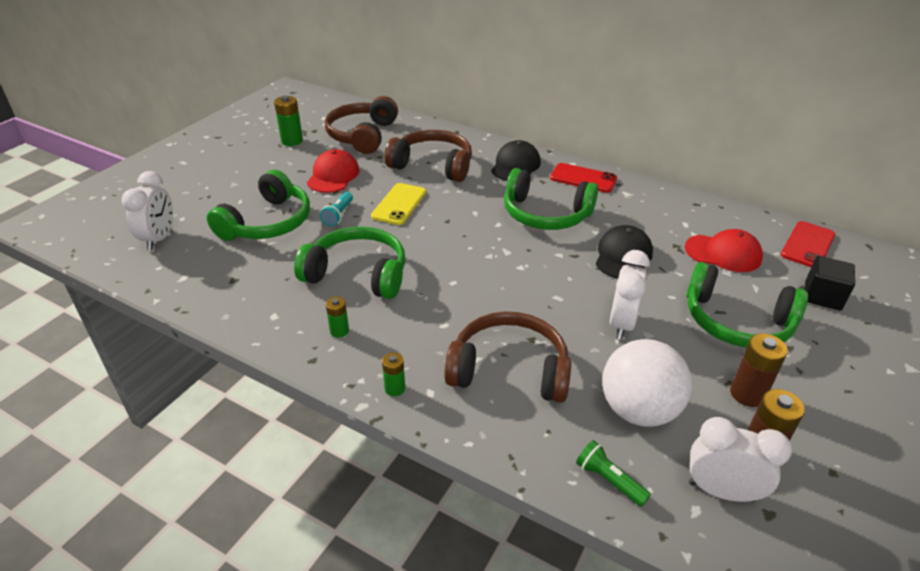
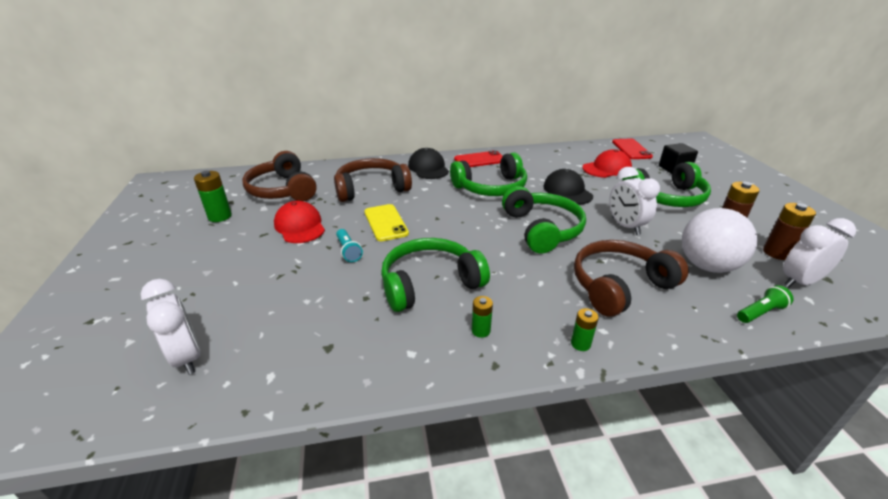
camera: 40 degrees left, 5 degrees down
green headphones [207,170,310,241] -> green headphones moved to [502,186,586,254]
green flashlight [576,440,651,507] -> green flashlight turned 150 degrees clockwise [737,285,794,323]

